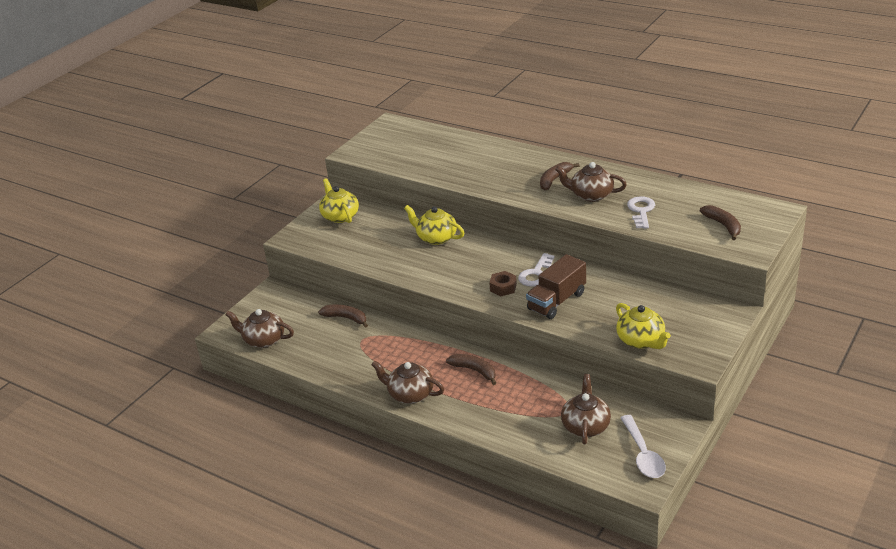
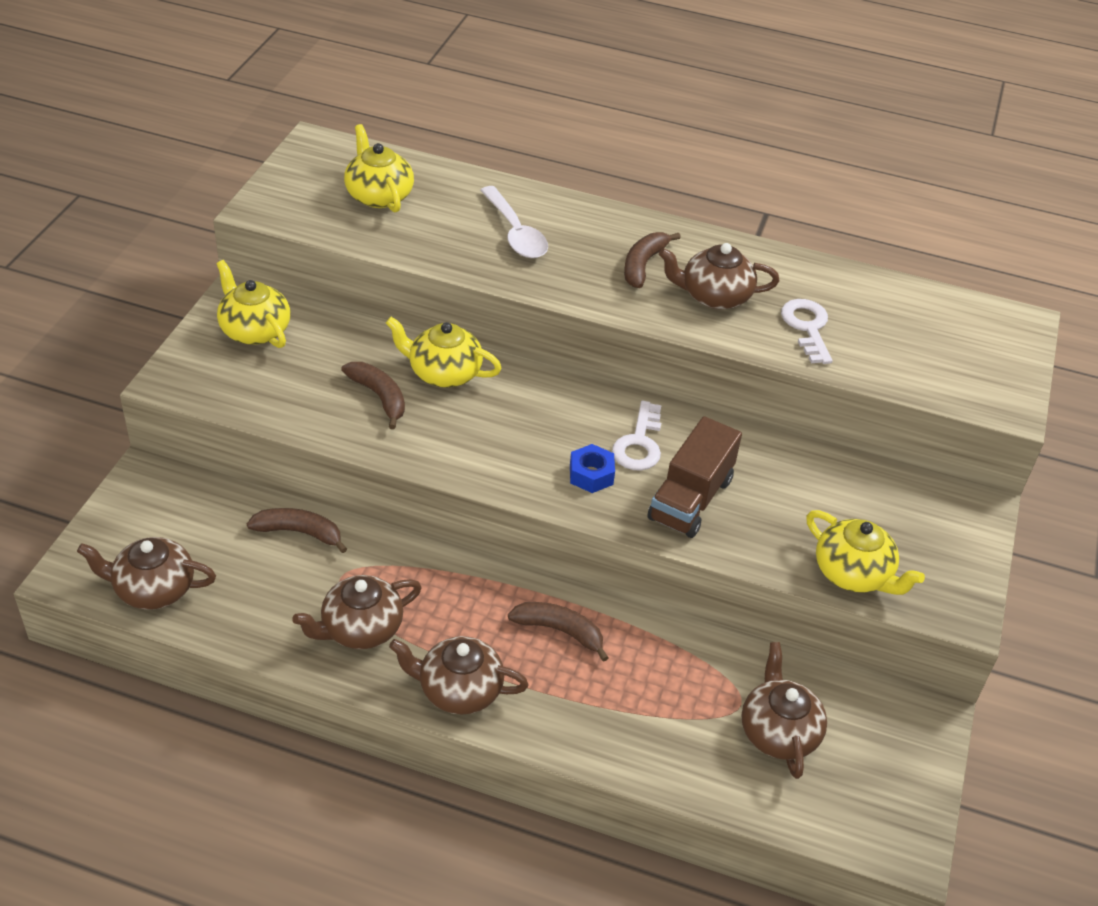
camera: 20 degrees left, 10 degrees up
brown nut [489,271,517,296] -> blue nut [570,444,615,493]
white spoon [620,415,666,478] -> white spoon moved to [480,186,548,258]
brown banana [700,205,741,240] -> brown banana moved to [341,362,405,429]
none -> brown teapot [292,575,422,649]
none -> yellow teapot [344,124,414,212]

